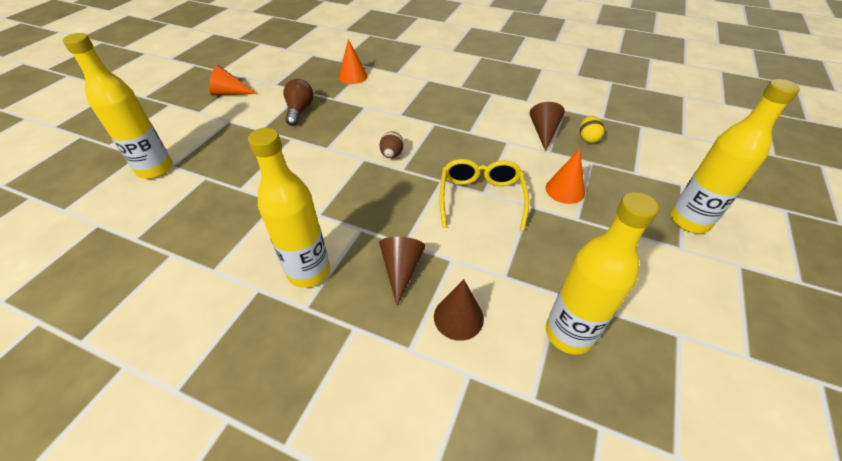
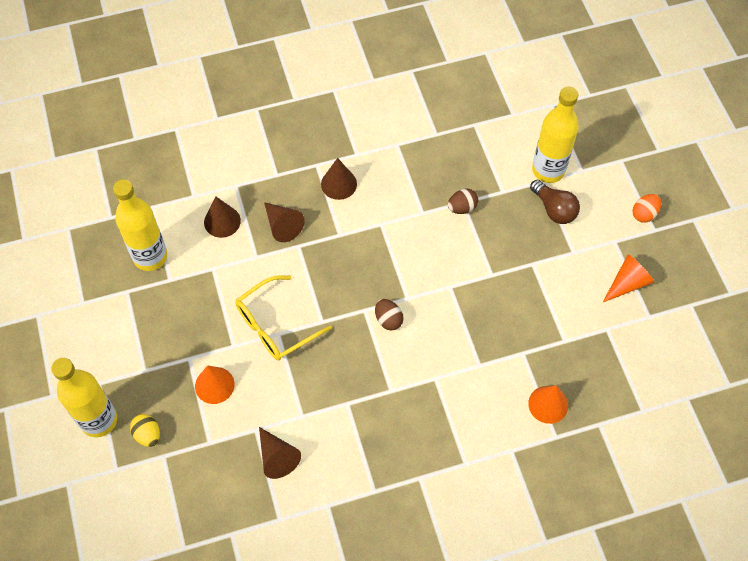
camera: 140 degrees right, 15 degrees up
yellow bottle [248,128,330,288] -> brown cone [321,158,357,200]
brown light bulb [283,79,314,126] -> brown light bulb moved to [530,180,580,224]
yellow glasses [439,159,529,231] -> yellow glasses turned 90 degrees clockwise [236,275,332,360]
yellow egg [580,116,605,143] -> yellow egg moved to [130,414,160,447]
none -> brown egg [448,189,478,214]
none -> orange egg [632,194,661,223]

